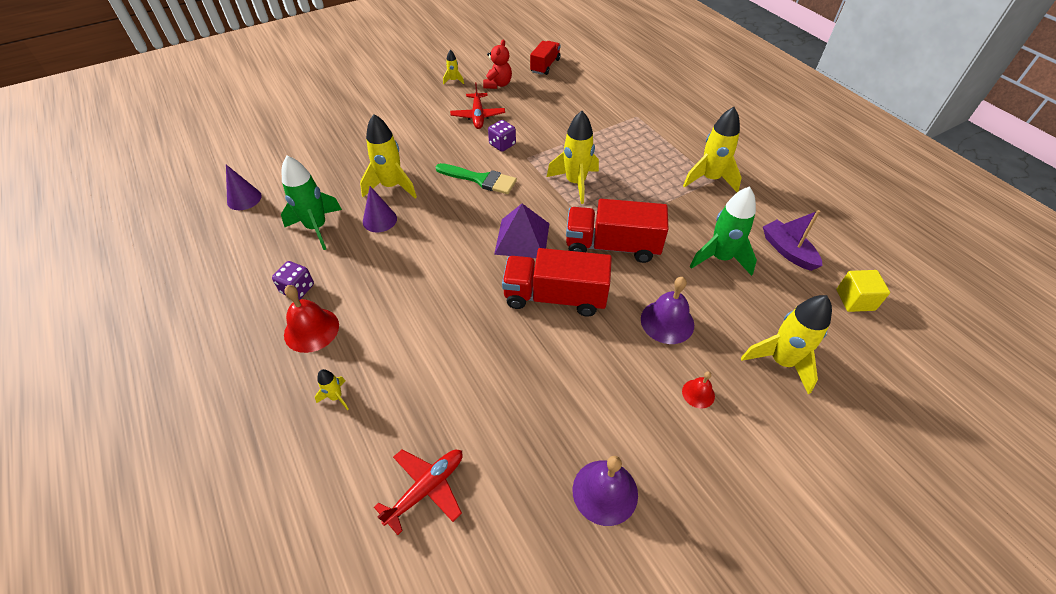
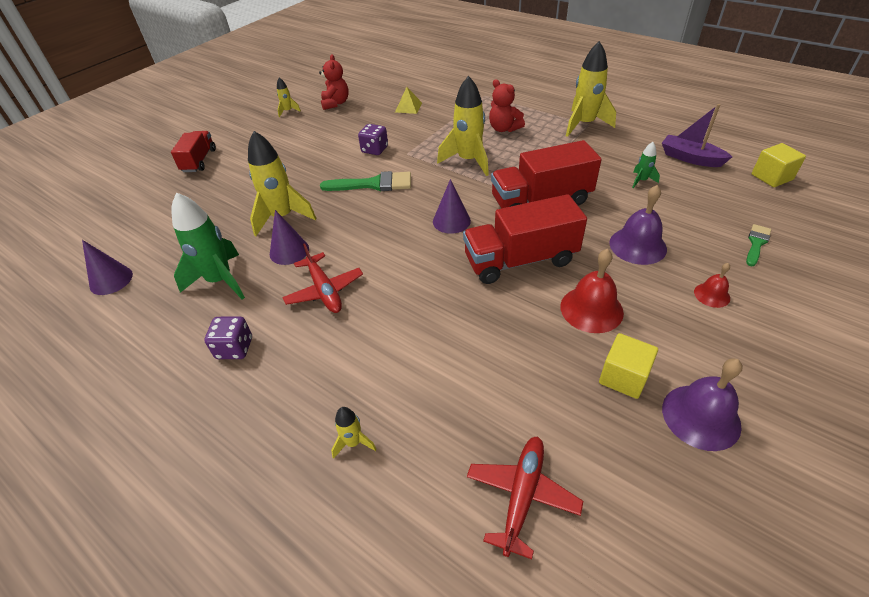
camera: 20 degrees left, 5 degrees down
red bell [284,285,339,353] -> red bell moved to [560,249,624,333]
red plane [450,82,505,129] -> red plane moved to [282,243,363,313]
purple pyramid [494,204,550,258] -> purple cone [433,179,471,234]
red truck [530,41,561,75] -> red truck moved to [171,131,216,172]
green rocket [690,186,757,276] -> green rocket [632,142,660,188], size x0.47
yellow rocket [741,295,832,394] -> green brush [746,224,771,266]
none -> yellow pyramid [395,87,422,114]
none -> red teddy bear [489,79,525,132]
none -> yellow cube [599,333,658,399]

